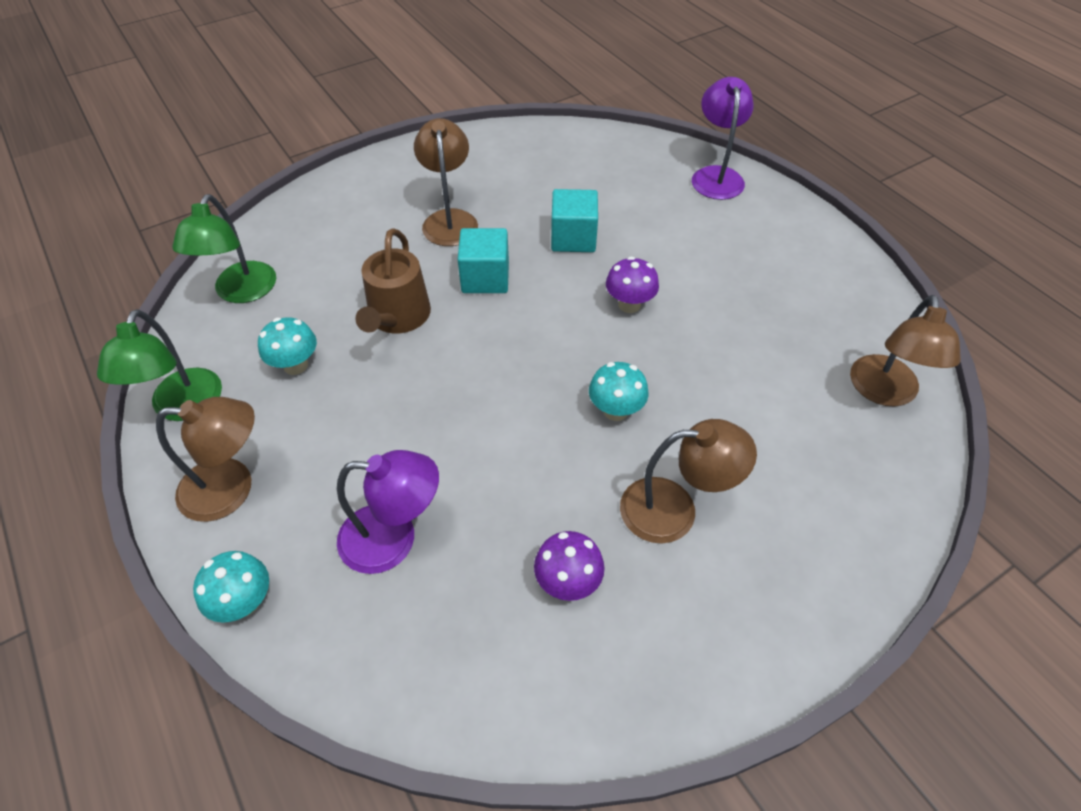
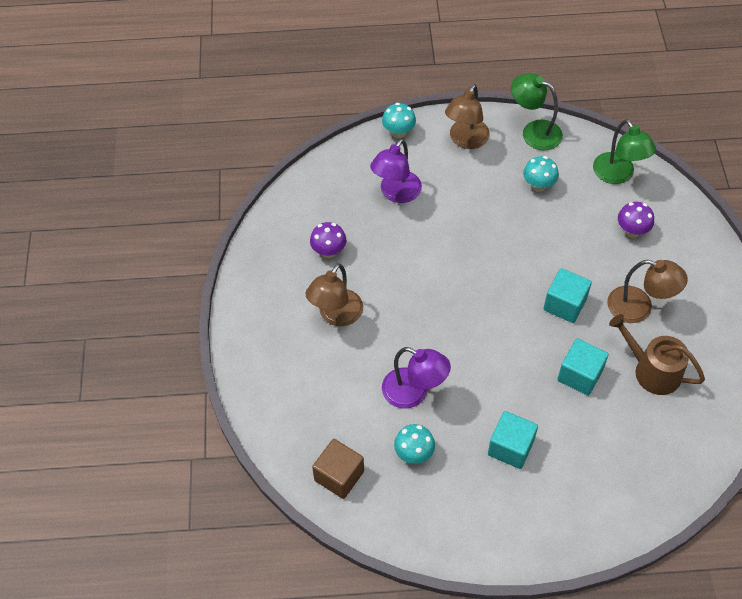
camera: 120 degrees right, 5 degrees up
green lamp [172,194,276,303] -> green lamp turned 150 degrees counterclockwise [593,119,656,184]
brown watering can [355,228,431,333] -> brown watering can moved to [609,314,705,395]
turquoise mushroom [589,362,649,421] -> turquoise mushroom moved to [394,424,435,464]
purple mushroom [606,256,659,313] -> purple mushroom moved to [618,202,654,238]
purple lamp [692,77,754,200] -> purple lamp moved to [382,347,451,409]
brown lamp [850,295,961,406] -> brown cube [312,439,364,499]
none -> turquoise cube [488,411,538,469]

